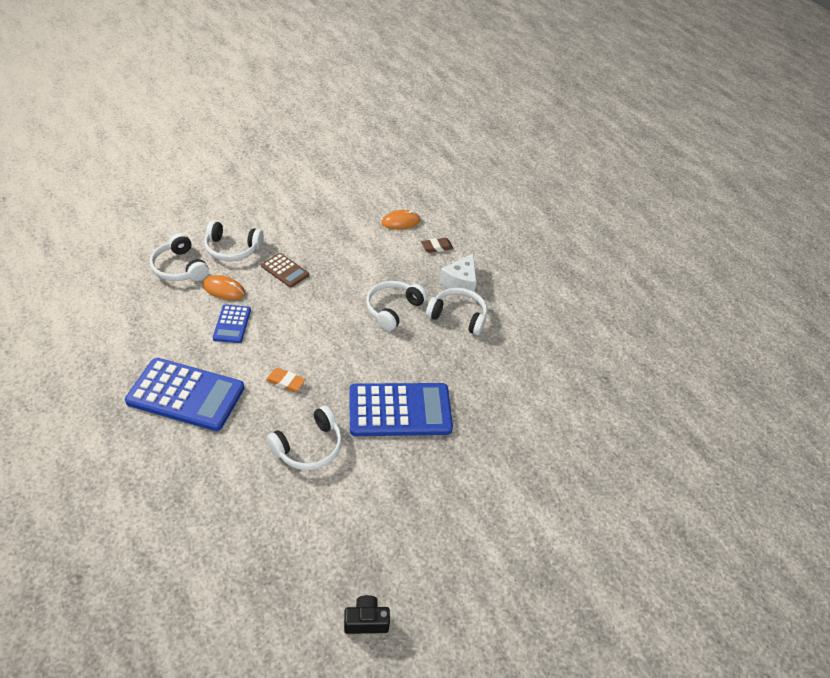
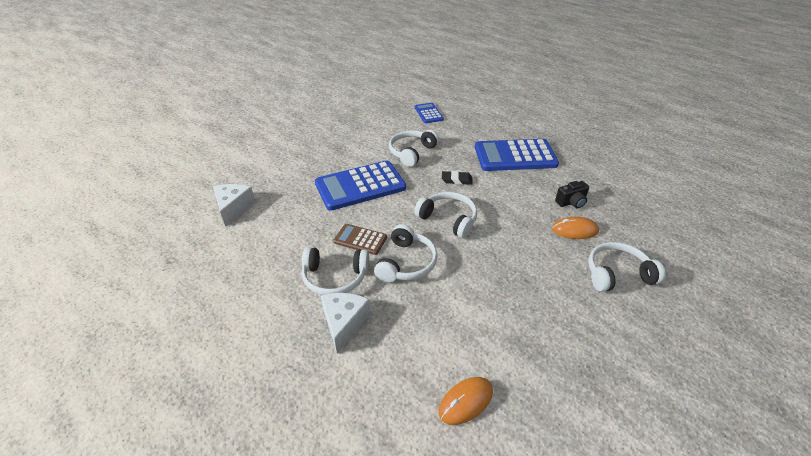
camera: 165 degrees right, 5 degrees down
white headphones [150,233,209,281] -> white headphones moved to [414,192,477,238]
blue calculator [213,305,251,343] -> blue calculator moved to [415,103,444,123]
brown calculator [261,253,309,287] -> brown calculator moved to [333,224,387,255]
orange eraser [266,368,306,392] -> black eraser [442,171,473,185]
black camera [344,595,390,634] -> black camera moved to [555,181,589,208]
brown eraser [421,238,453,253] -> none
none -> white cheese [213,184,255,227]

